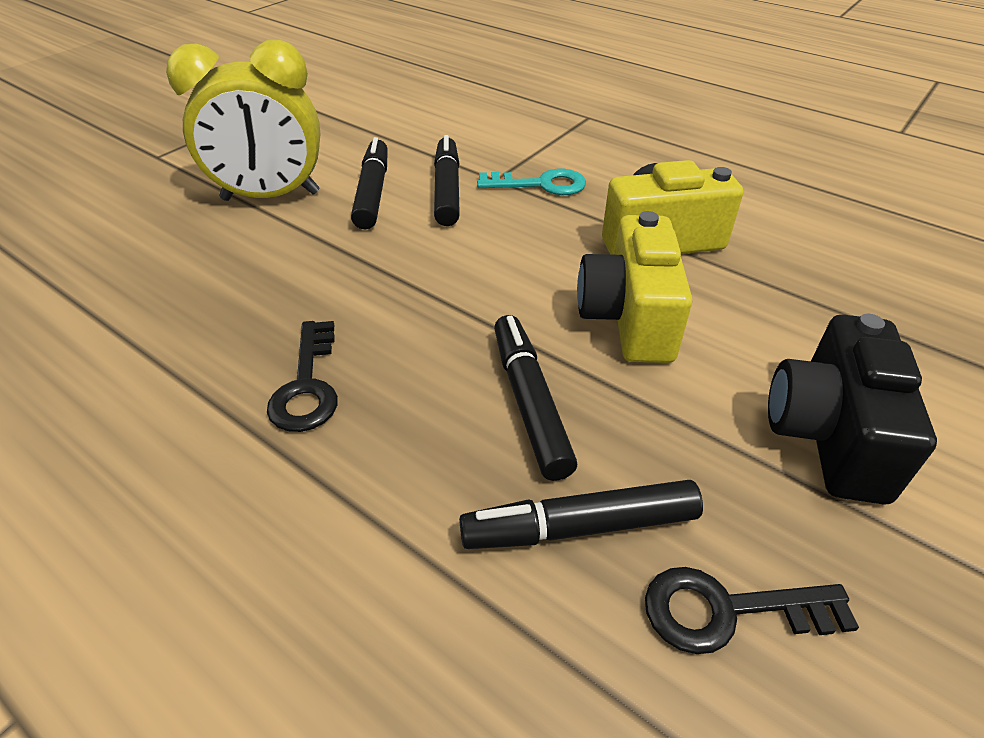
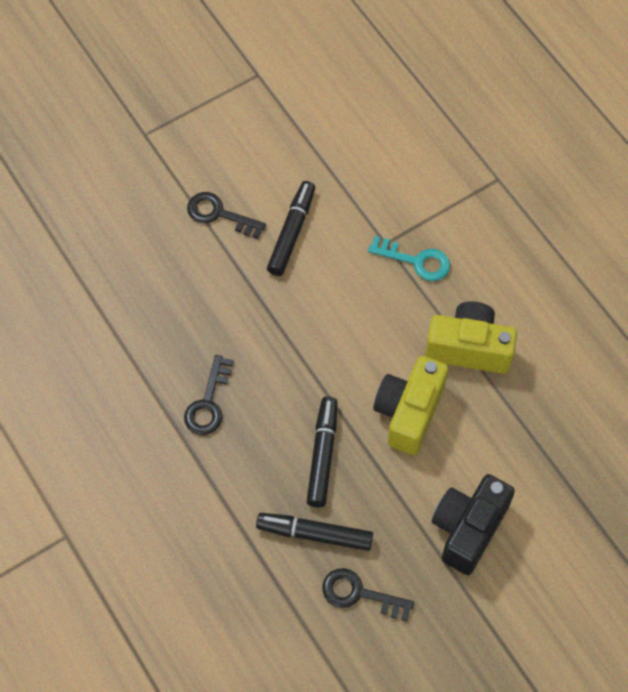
camera: 20 degrees right, 20 degrees up
yellow clock [166,40,320,201] -> black key [187,192,266,239]
black marker [434,135,460,226] -> none

